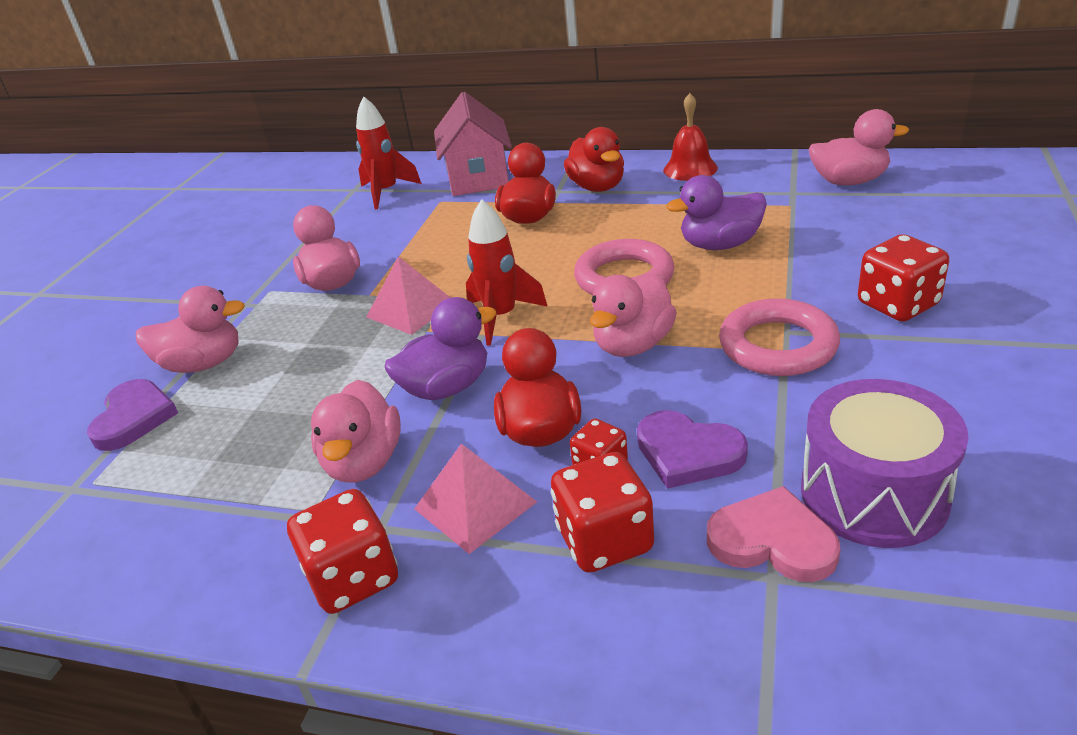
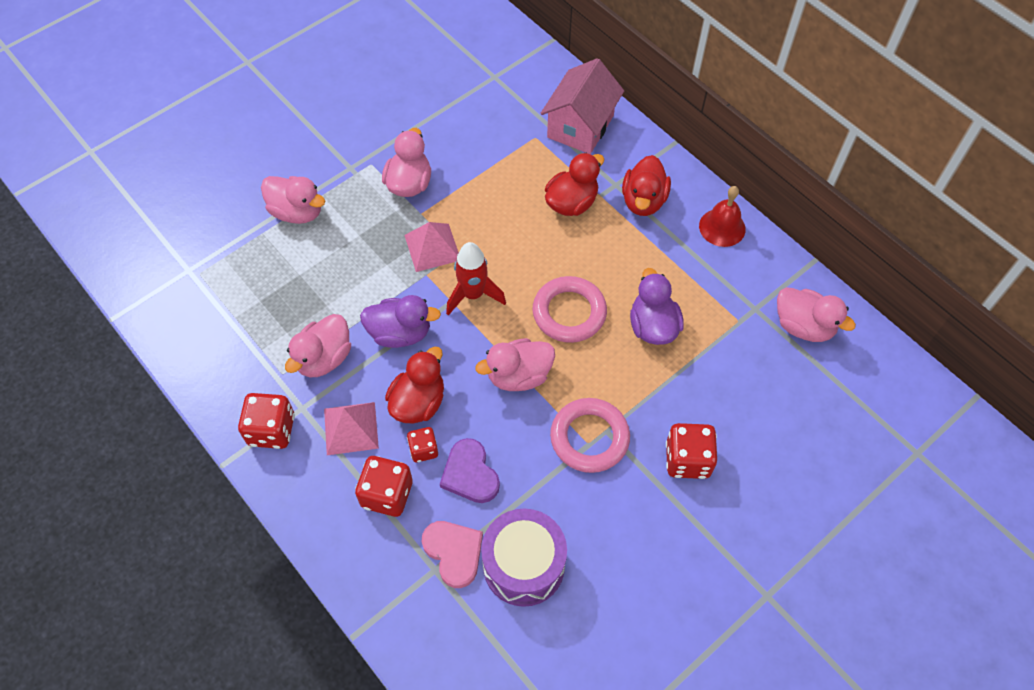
camera: 30 degrees right, 25 degrees up
purple heart [87,379,178,451] -> none
red rocket [356,97,422,209] -> none
purple duck [666,175,767,250] -> purple duck turned 60 degrees clockwise [630,268,684,345]

